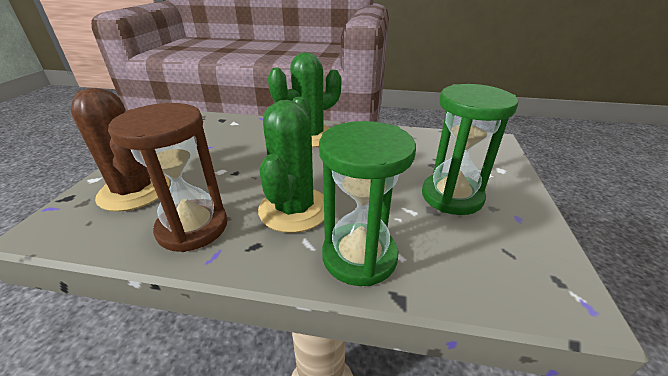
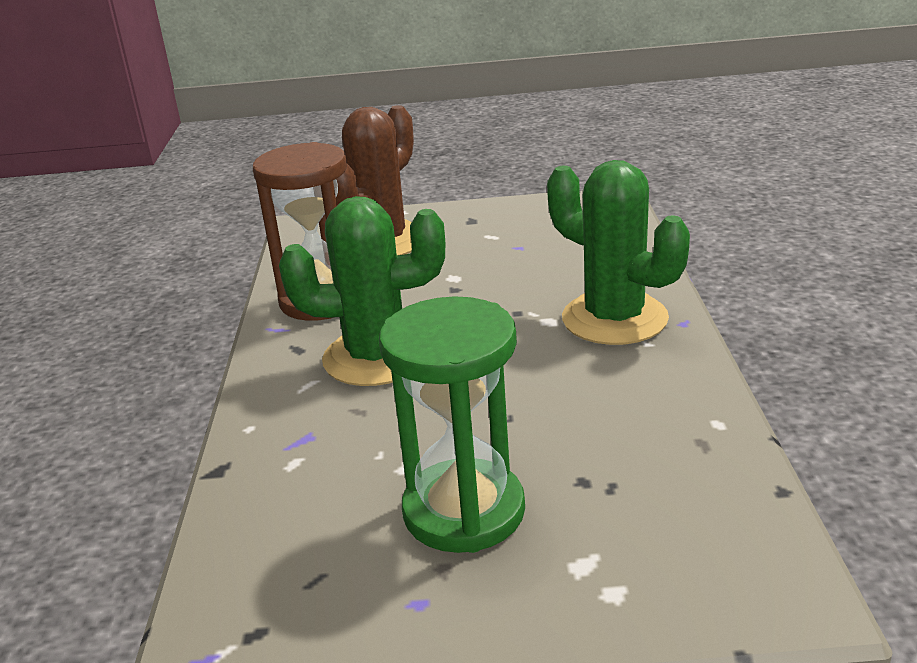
camera: 80 degrees right, 5 degrees down
green hourglass [319,121,416,286] -> none

